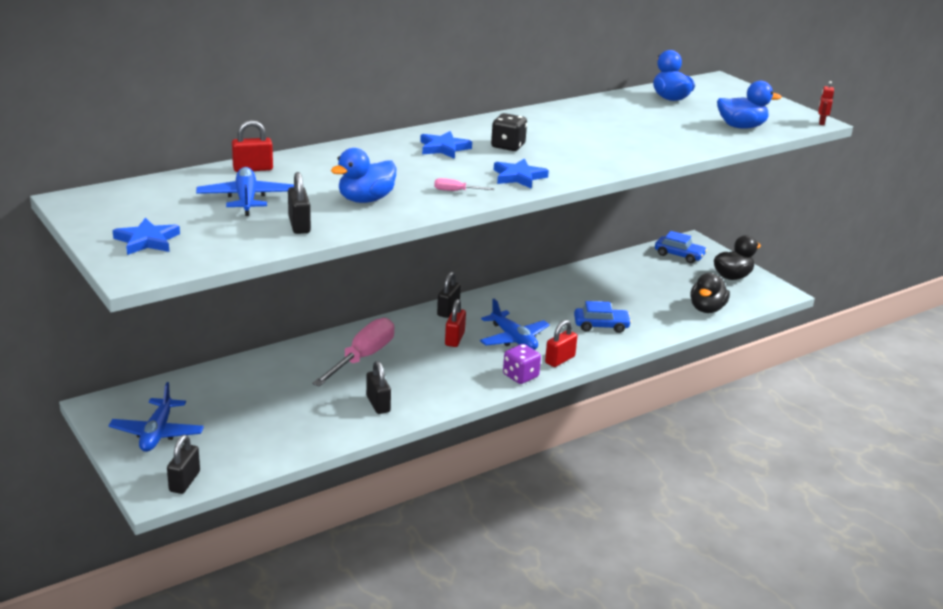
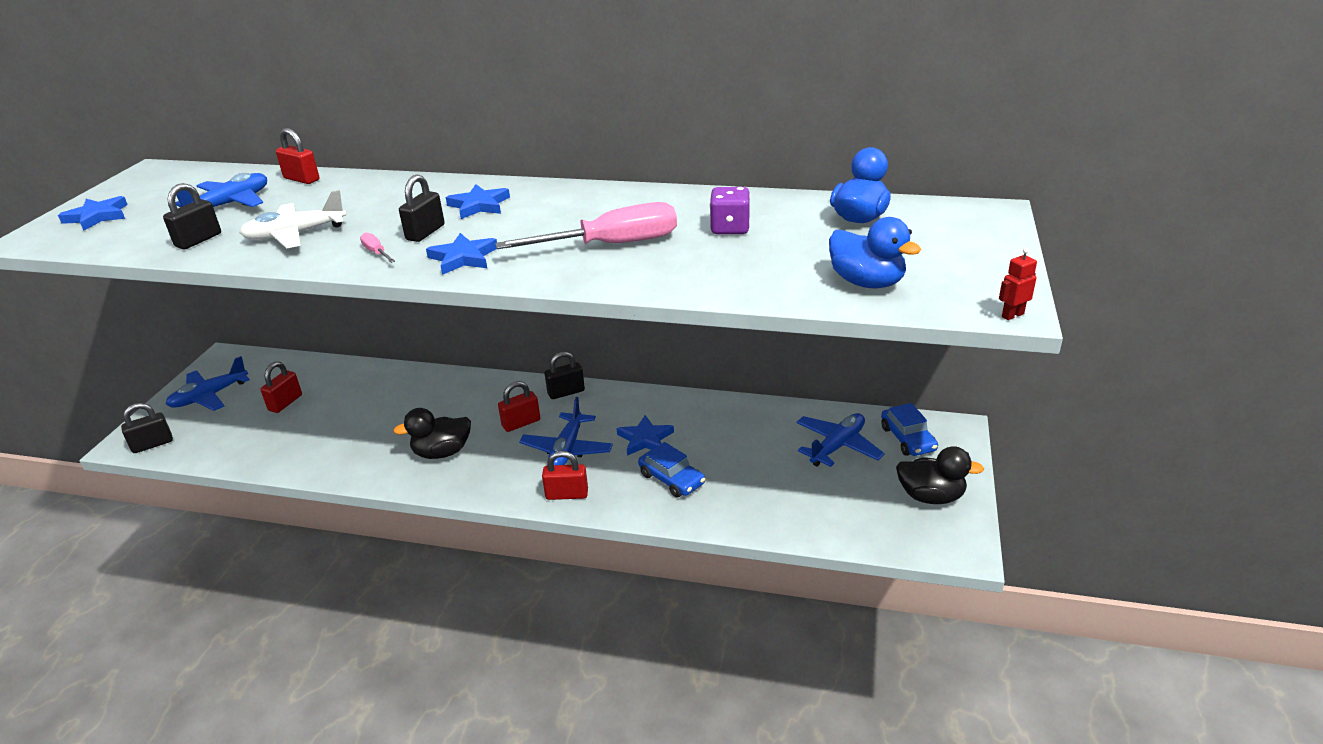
camera: 50 degrees right, 5 degrees up
pink screwdriver [312,318,394,387] -> pink screwdriver moved to [495,202,677,249]
blue duck [331,148,396,203] -> white plane [239,190,346,249]
black padlock [366,361,391,414] -> black padlock moved to [399,175,445,242]
black dice [491,113,527,151] -> none
purple dice [503,344,541,384] -> purple dice moved to [710,187,750,234]
black duck [690,273,730,313] -> black duck moved to [393,408,471,459]
none -> red padlock [260,362,302,413]
none -> blue star [617,415,674,456]
none -> blue plane [796,413,885,467]

